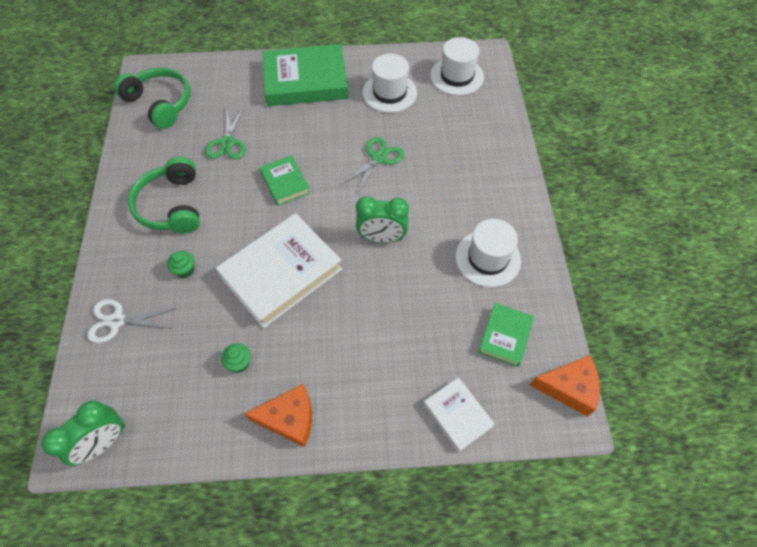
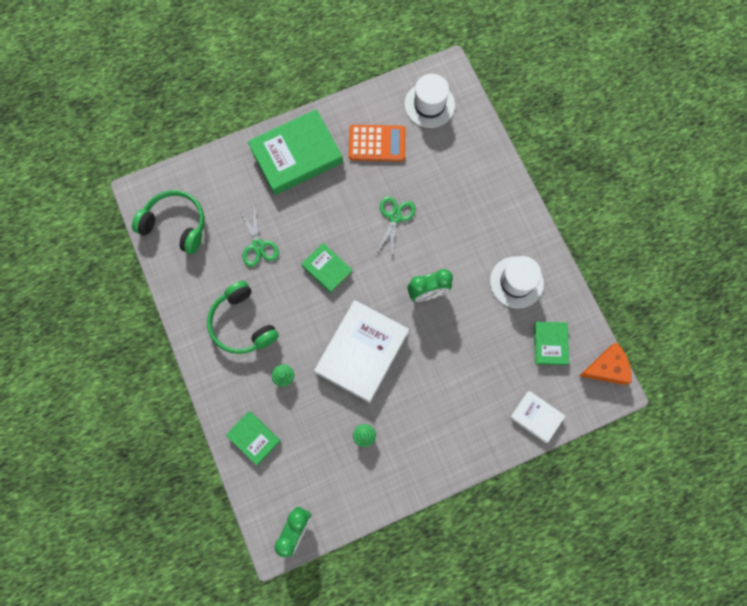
camera: 20 degrees left, 15 degrees up
white scissors [87,299,175,343] -> green book [226,411,281,465]
orange cheese [244,384,312,447] -> none
white hat [363,54,417,113] -> orange calculator [349,125,405,161]

